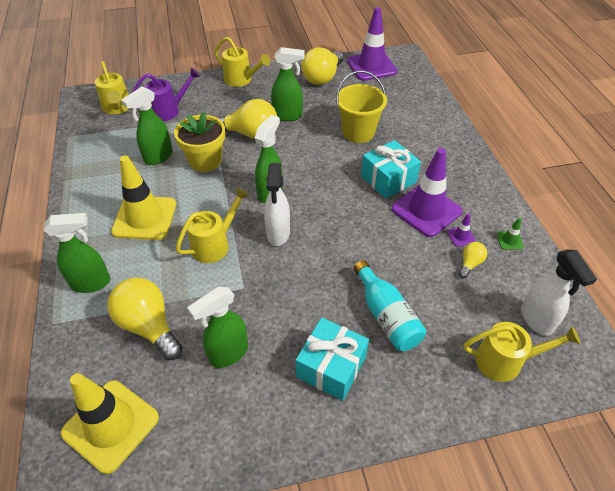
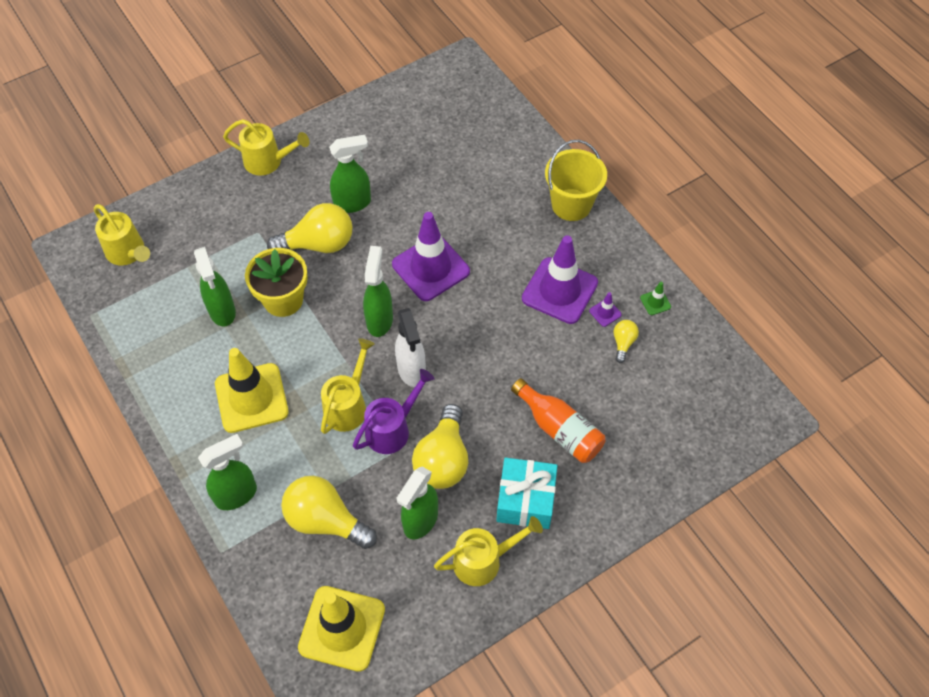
camera: 20 degrees left, 10 degrees up
green spray bottle [121,87,173,165] -> green spray bottle turned 45 degrees counterclockwise [194,247,236,327]
purple watering can [132,68,200,121] -> purple watering can moved to [353,369,435,454]
yellow light bulb [301,47,344,85] -> yellow light bulb moved to [412,404,468,489]
yellow bucket [336,71,387,143] -> yellow bucket moved to [545,140,607,221]
purple traffic cone [347,7,397,81] -> purple traffic cone moved to [392,212,470,301]
turquoise bottle [354,260,426,351] -> orange bottle [511,378,605,463]
turquoise gift [361,140,421,199] -> none
yellow watering can [463,322,581,382] -> yellow watering can moved to [434,516,543,586]
white spray bottle [521,249,597,336] -> none

